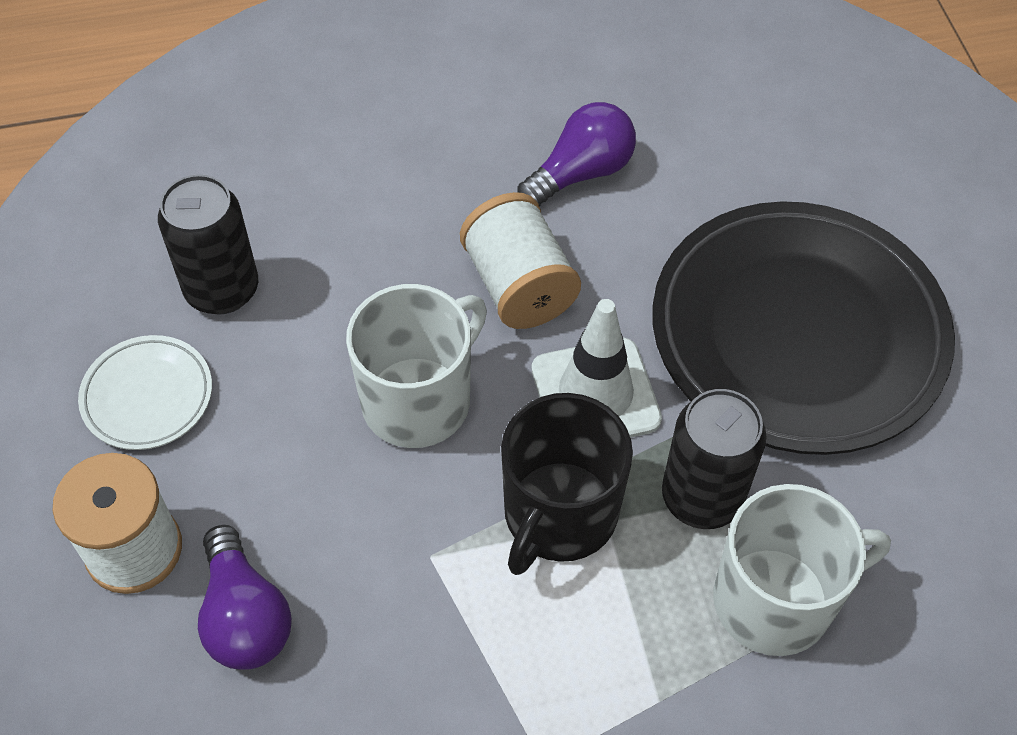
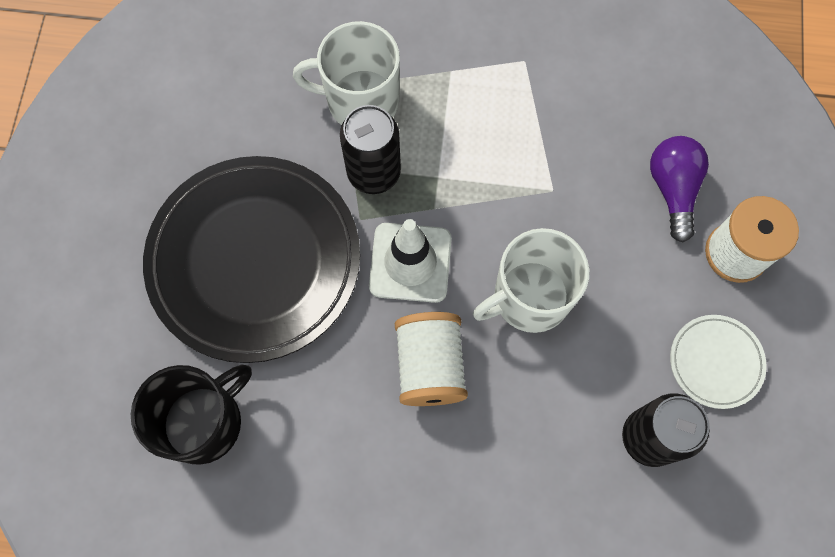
camera: 160 degrees left, 15 degrees up
black mug [501,393,633,575] -> black mug moved to [131,364,252,465]
purple light bulb [518,102,636,207] -> none

